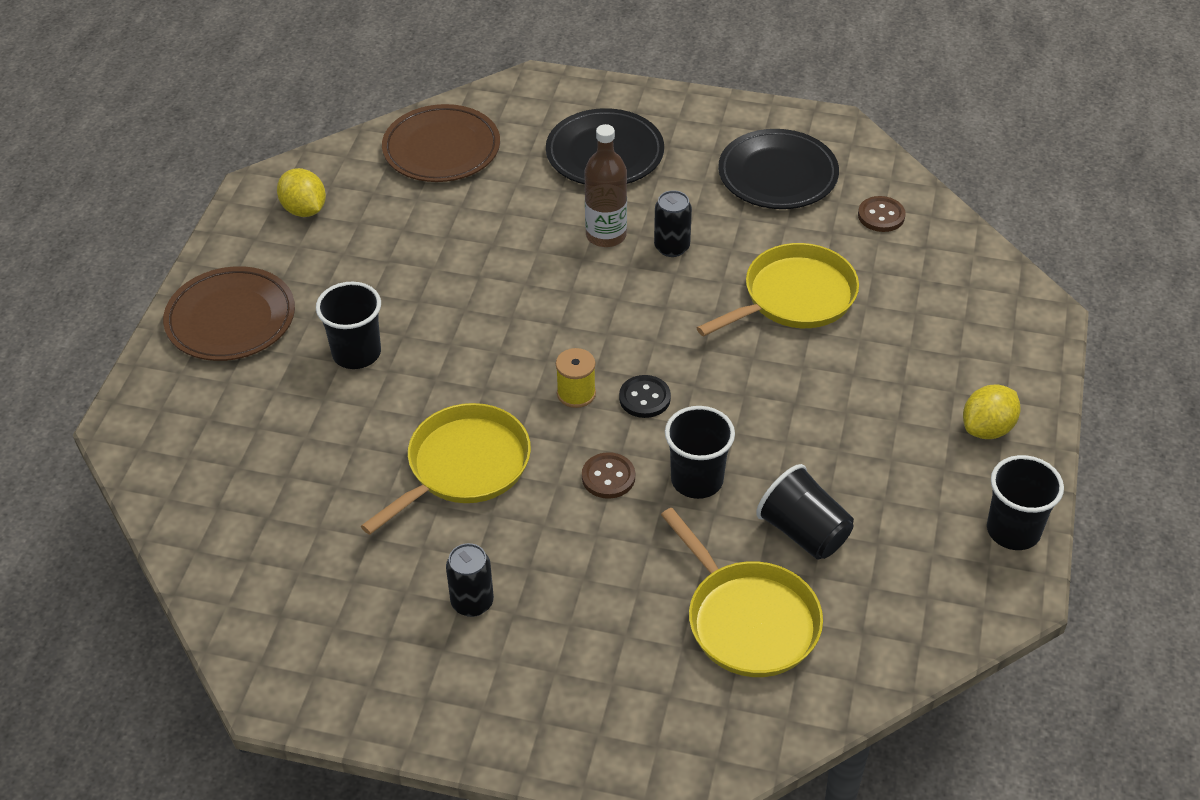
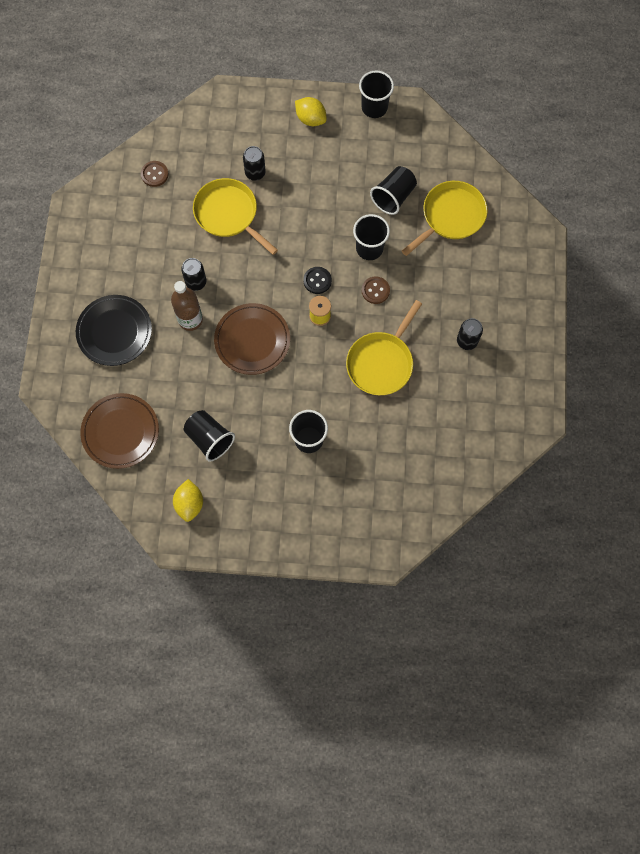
camera: 100 degrees left, 25 degrees up
brown plate [163,266,295,361] -> brown plate moved to [214,303,290,375]
yellow lemon [277,168,326,217] -> yellow lemon turned 45 degrees counterclockwise [173,479,203,522]
yellow pan [361,403,531,535] -> yellow pan turned 90 degrees counterclockwise [346,300,422,395]
black plate [718,129,839,209] -> none
none -> black cup [184,410,235,461]
none -> black can [243,146,266,181]

